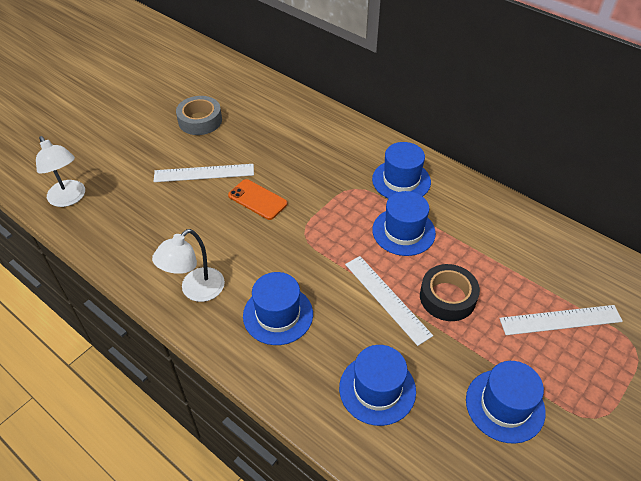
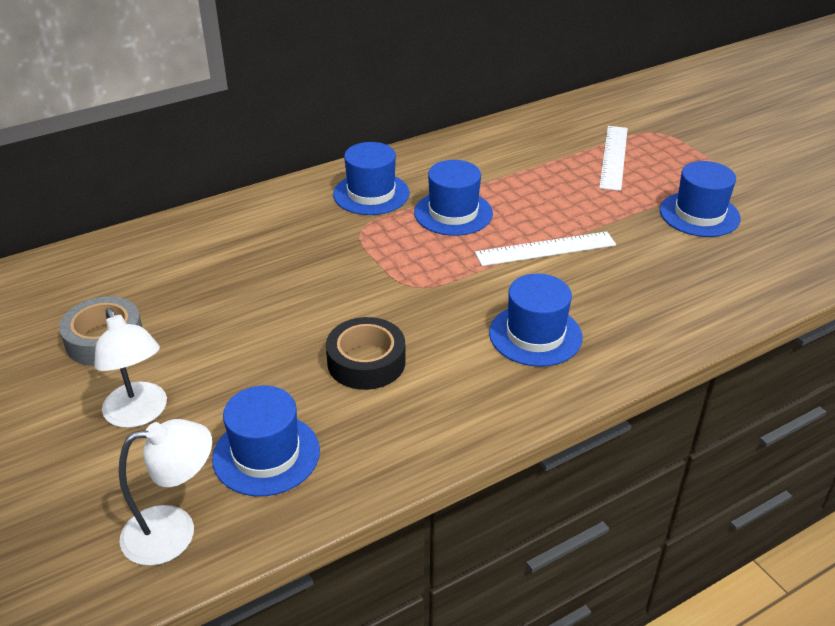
camera: 70 degrees left, 10 degrees down
white lamp [152,229,225,302] -> white lamp moved to [94,308,167,428]
white ruler [153,164,254,182] -> none
orange phone [228,179,287,220] -> none
blue hat [339,345,416,426] -> blue hat moved to [212,386,320,496]
black tape [420,264,480,321] -> black tape moved to [326,317,406,390]

